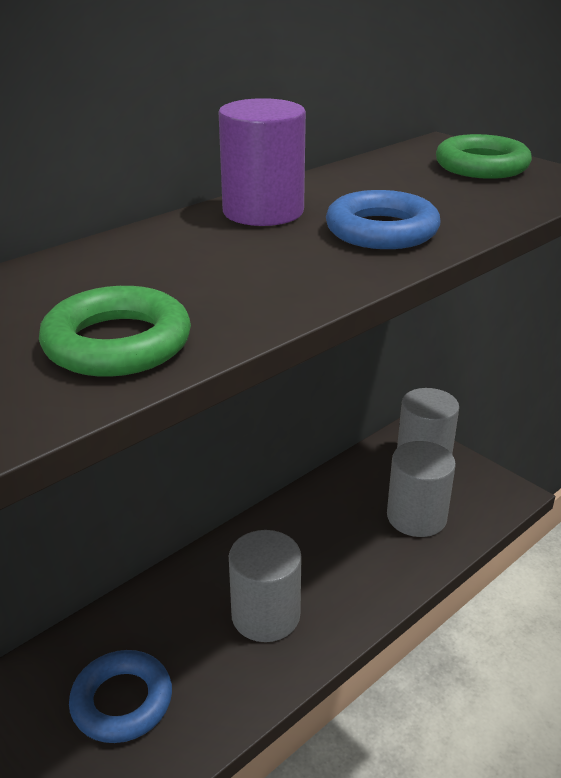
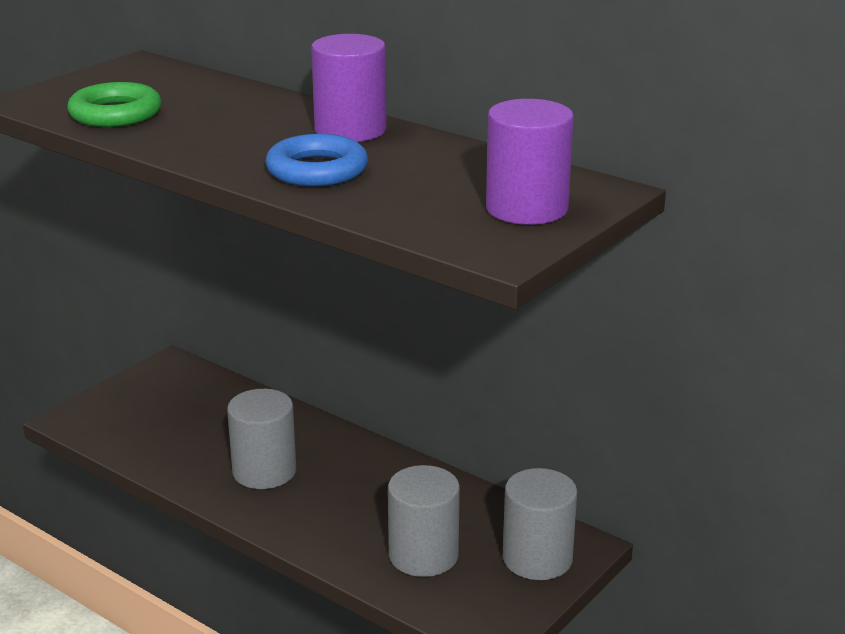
camera: 80 degrees right, 5 degrees down
blue ring [69,650,172,743] -> none
green ring [436,134,532,179] -> purple cylinder [486,99,574,225]

